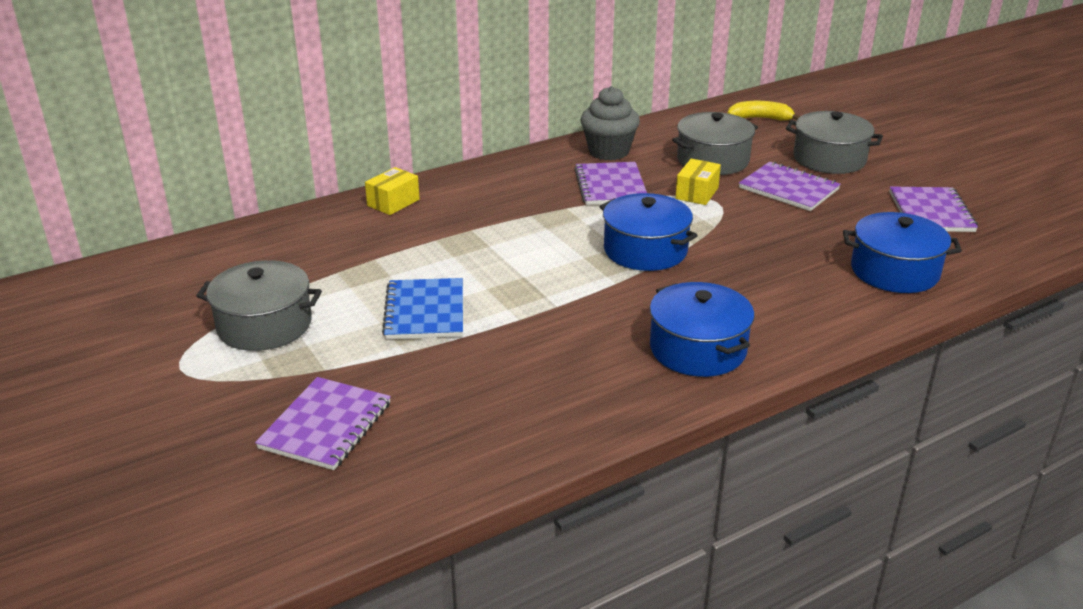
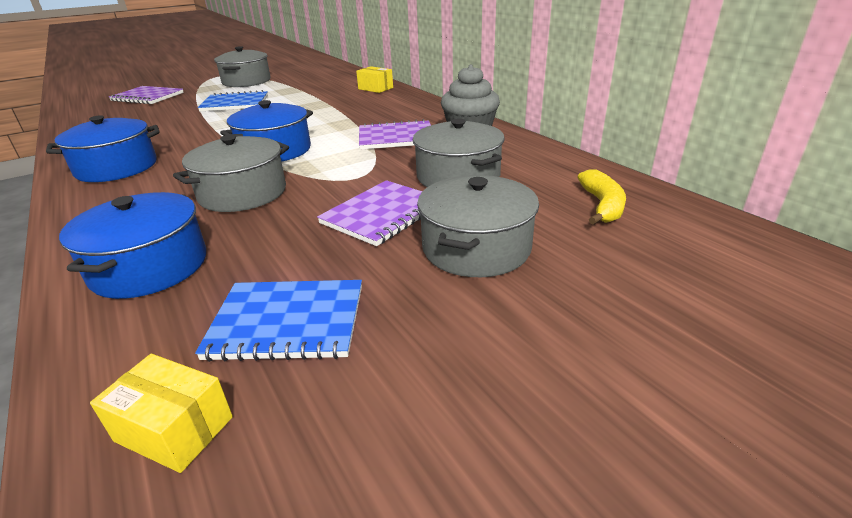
camera: 90 degrees right, 0 degrees up
yellow box [675,159,721,205] -> yellow box moved to [90,354,233,473]
purple notebook [889,186,978,232] -> blue notebook [195,280,362,362]
none -> grey pot [173,135,289,212]

